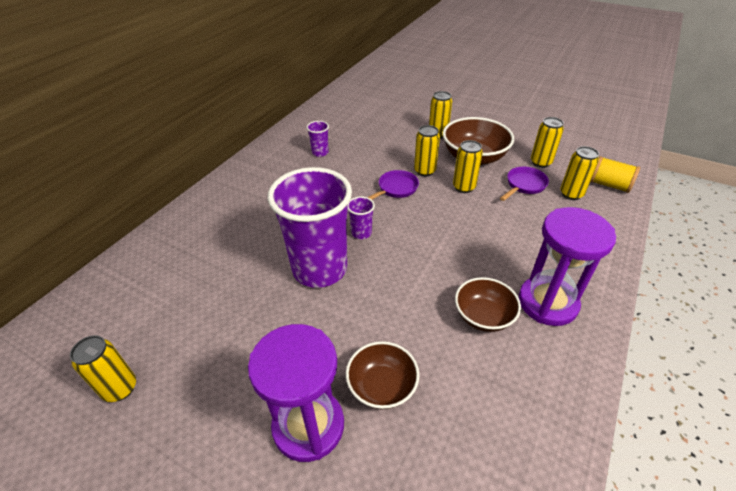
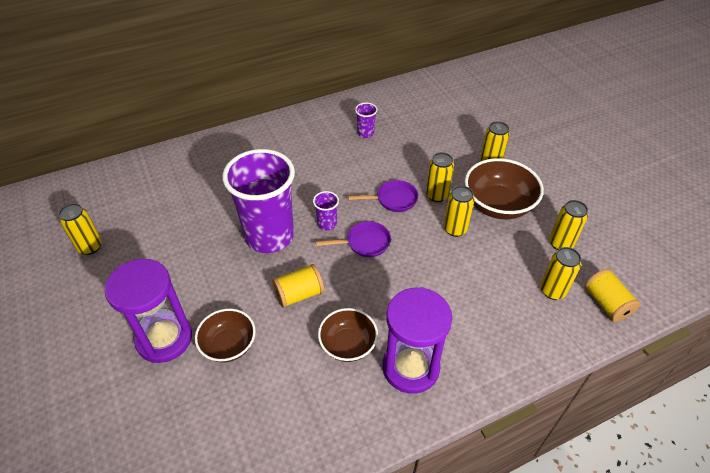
camera: 35 degrees right, 5 degrees up
purple pan [500,167,549,201] -> purple pan moved to [316,221,391,257]
none -> yellow spool [272,264,324,308]

